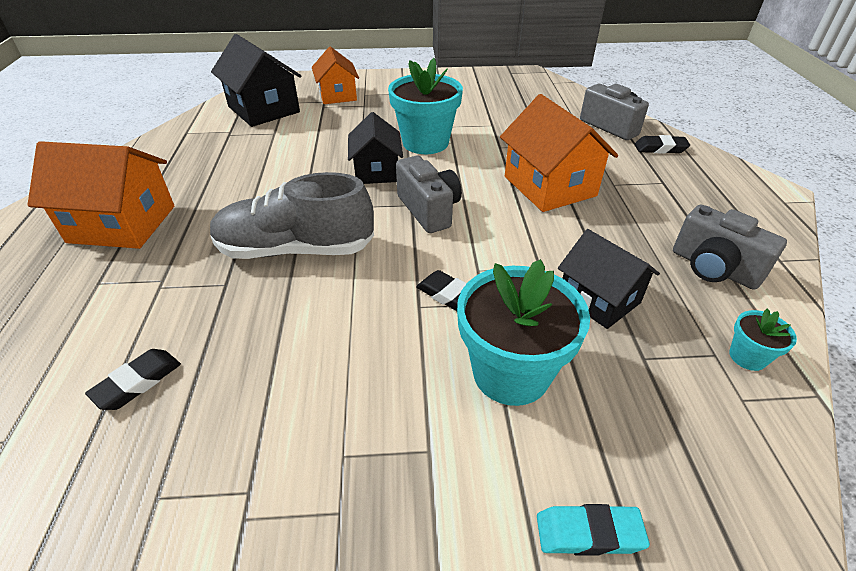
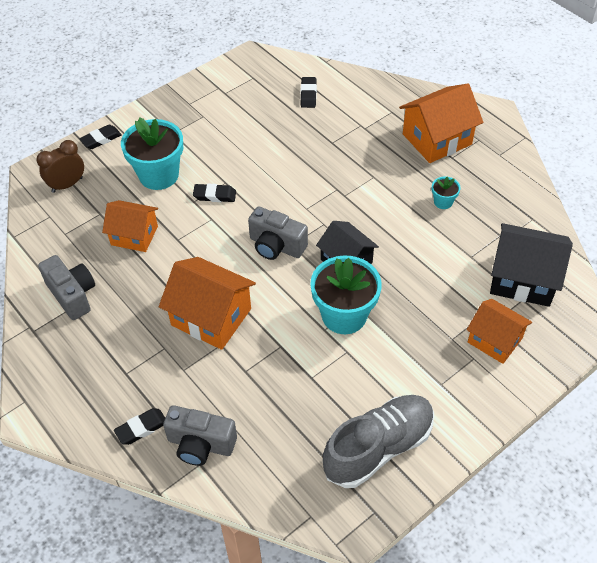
camera: 145 degrees right, 10 degrees up
grey shoe [210,172,374,259] -> grey shoe moved to [323,395,434,488]
turquoise eraser [537,504,650,556] -> black eraser [79,125,122,149]
black house [558,229,660,329] -> orange house [102,200,158,252]
grey camera [673,205,787,290] -> grey camera turned 45 degrees clockwise [38,255,95,320]
turquoise flower pot [729,308,797,371] -> turquoise flower pot moved to [432,177,460,209]
none -> brown clock [36,140,84,193]

